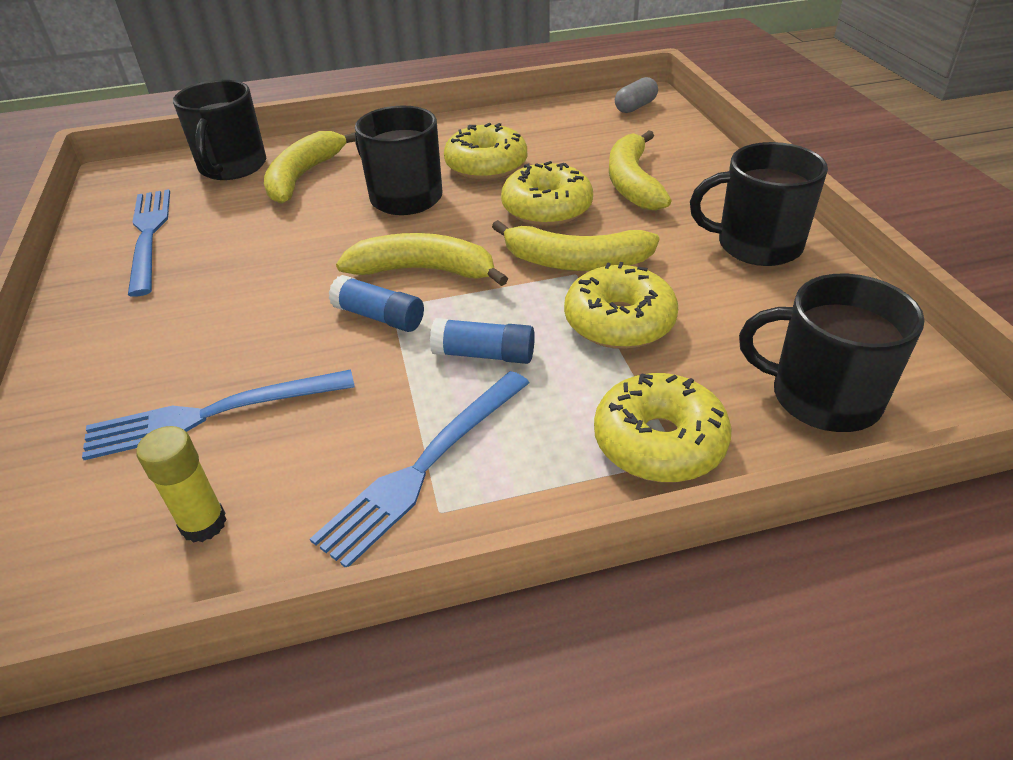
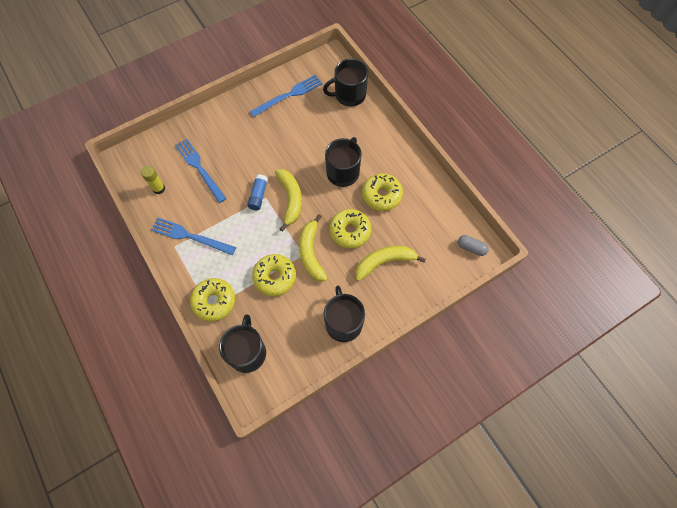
camera: 70 degrees right, 25 degrees up
yellow banana [264,131,356,204] -> none
blue glue stick [430,318,535,364] -> none

